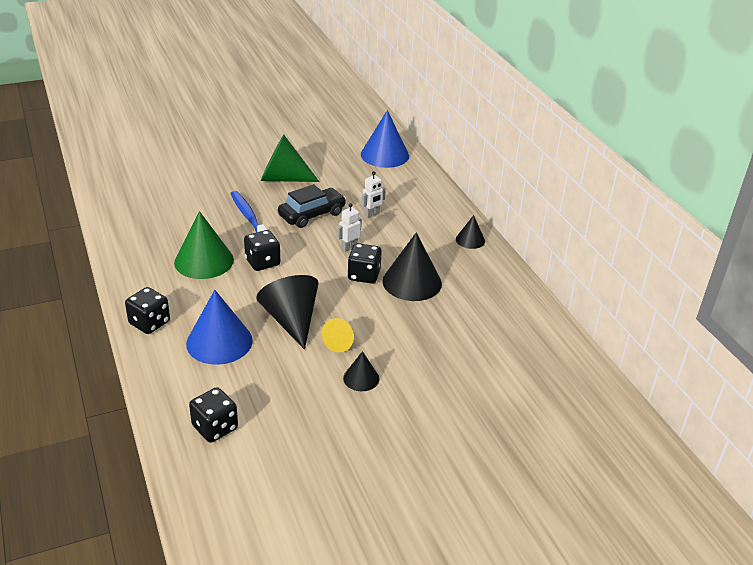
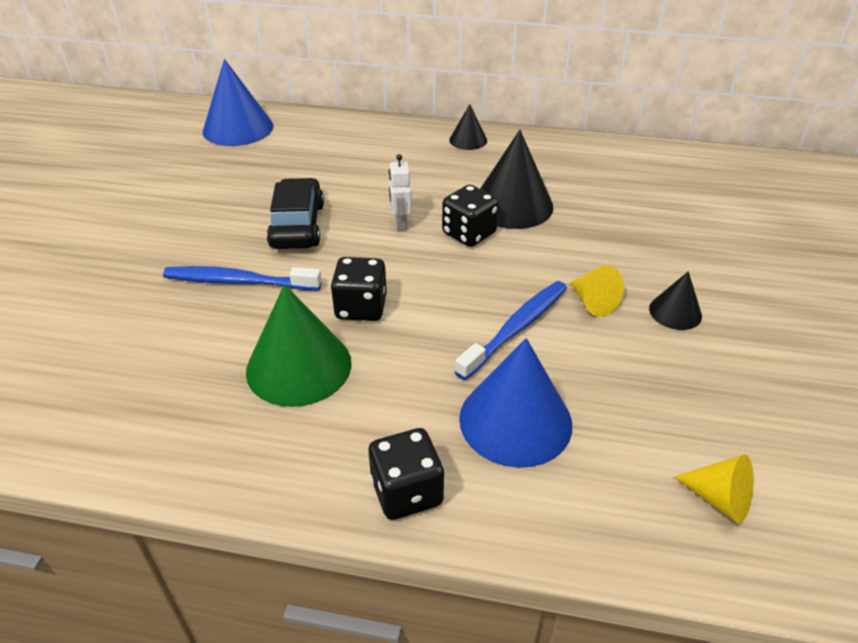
camera: 55 degrees left, 5 degrees up
black dice [189,387,238,443] -> yellow cone [674,454,754,524]
black cone [256,275,319,350] -> blue toothbrush [454,281,567,380]
green cone [261,135,319,182] -> none
white robot [361,171,386,218] -> none

